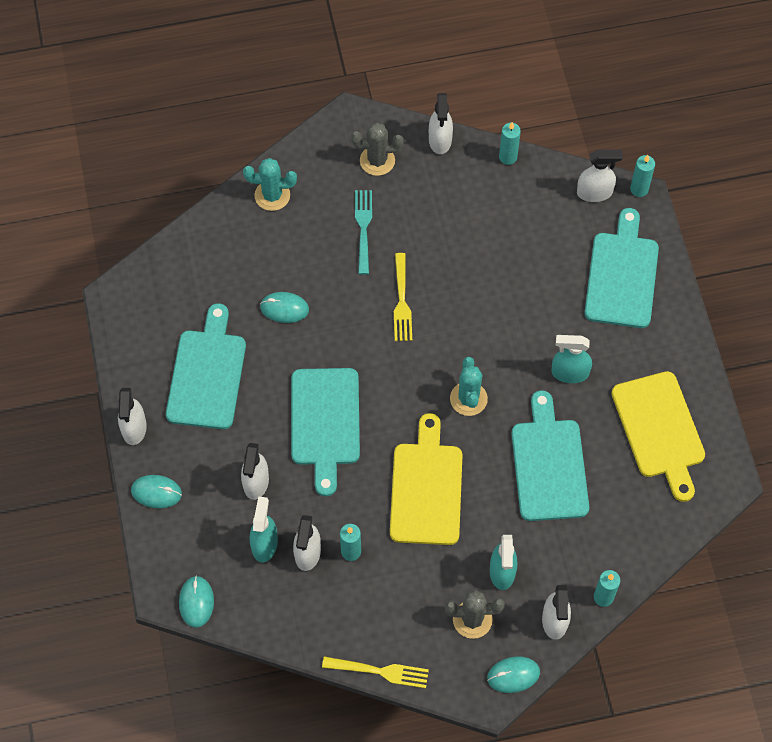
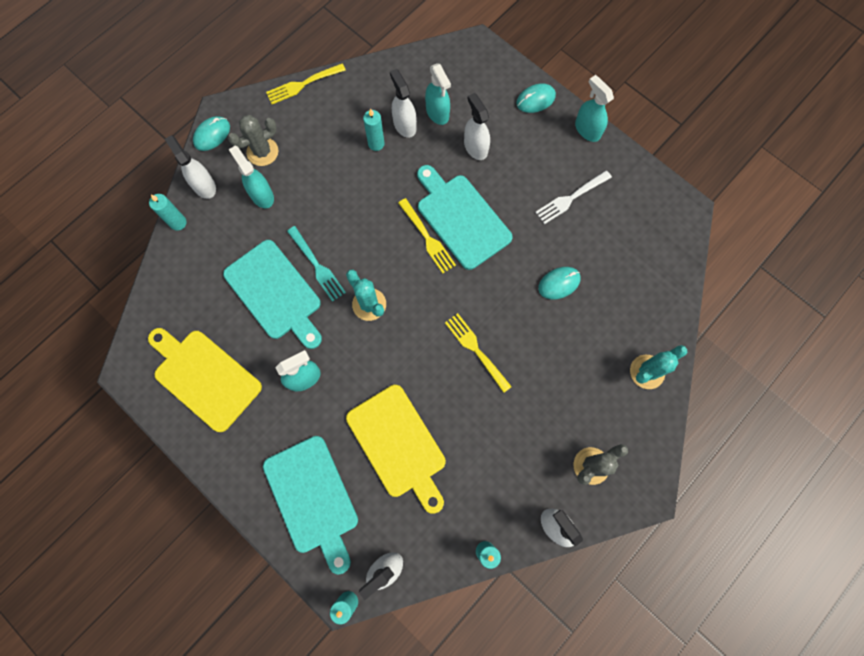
camera: 145 degrees right, 10 degrees up
white spray bottle [118,388,147,445] -> turquoise spray bottle [575,75,614,142]
turquoise cutting board [166,303,246,429] -> white fork [535,170,612,224]
turquoise mouse [179,576,214,628] -> none
turquoise fork [355,190,372,274] -> turquoise fork moved to [287,226,346,302]
yellow cutting board [390,413,463,545] -> yellow cutting board moved to [346,385,446,514]
none -> yellow fork [398,198,456,274]

